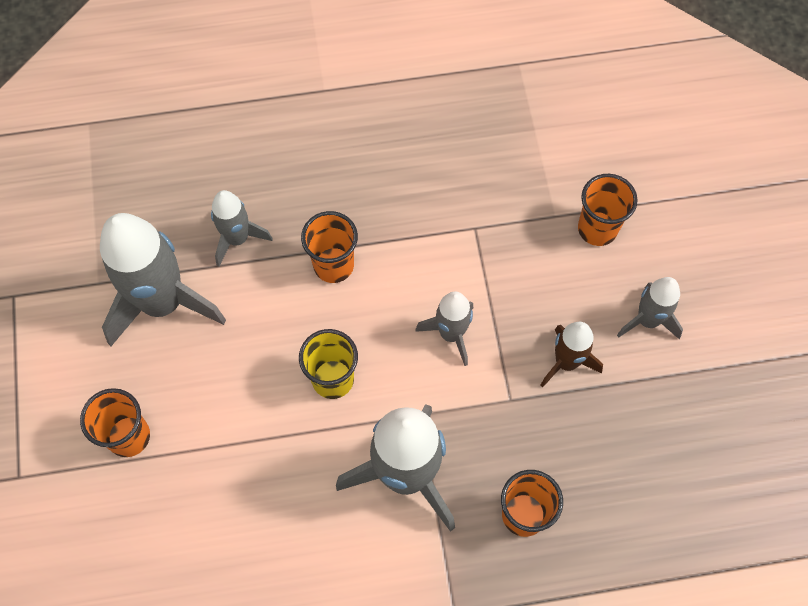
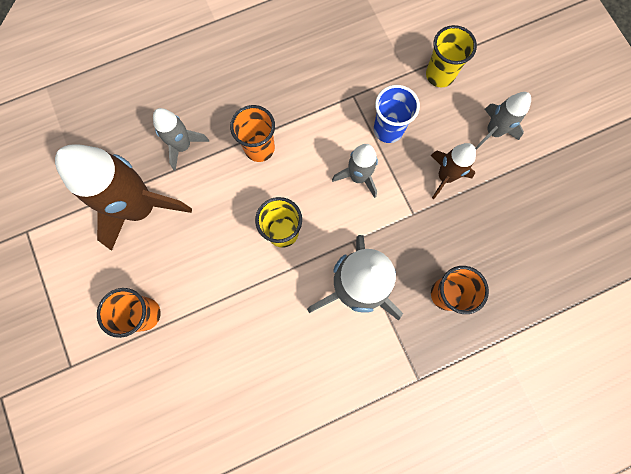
camera: 15 degrees left, 10 degrees up
grey rocket [100,213,226,346] -> brown rocket [55,144,192,251]
orange cup [578,174,638,246] -> yellow cup [426,25,477,87]
none -> blue cup [374,85,420,143]

